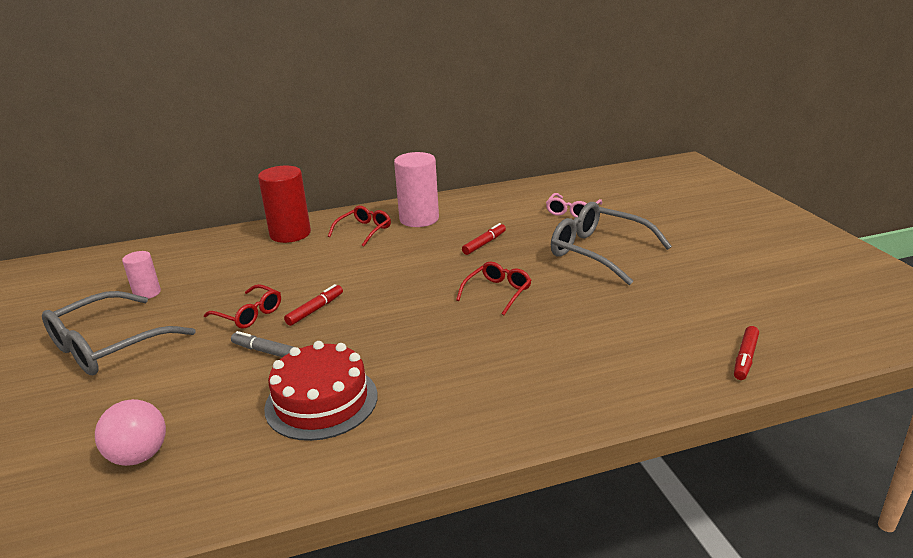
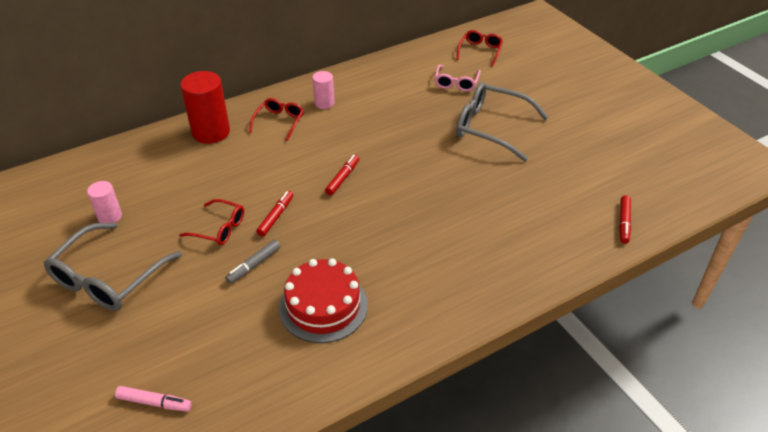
camera: 15 degrees left, 15 degrees up
pink ball [95,399,166,466] -> none
grey marker [231,331,293,357] -> grey marker turned 60 degrees counterclockwise [225,240,280,284]
pink cylinder [394,152,439,227] -> pink cylinder [312,71,334,109], size x0.55
red glasses [456,261,532,315] -> red glasses moved to [456,30,503,67]
red marker [462,223,506,255] -> red marker moved to [325,155,359,195]
none -> pink marker [115,386,192,412]

